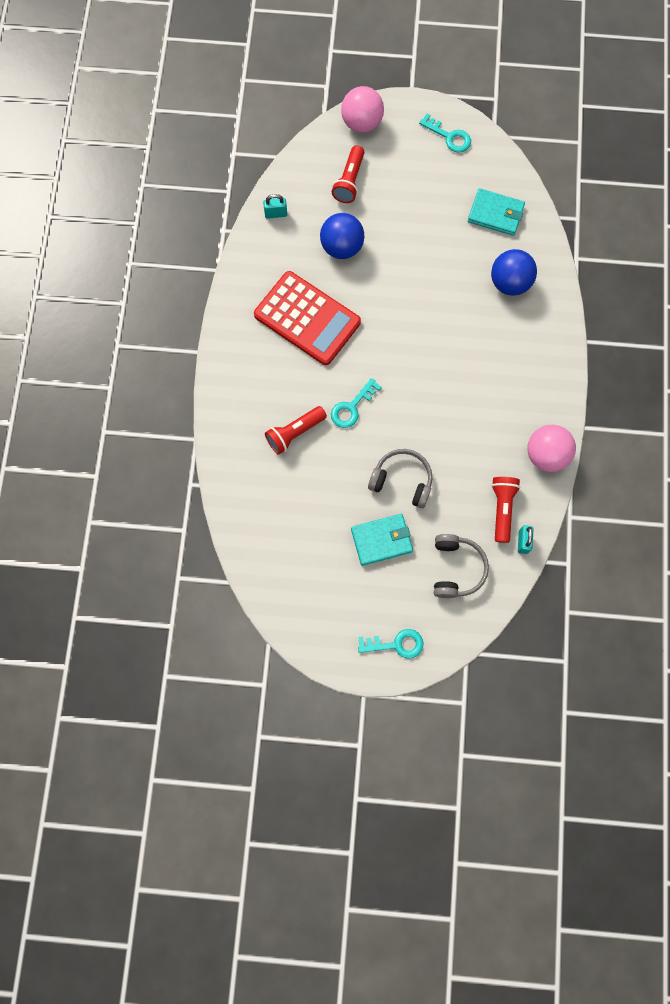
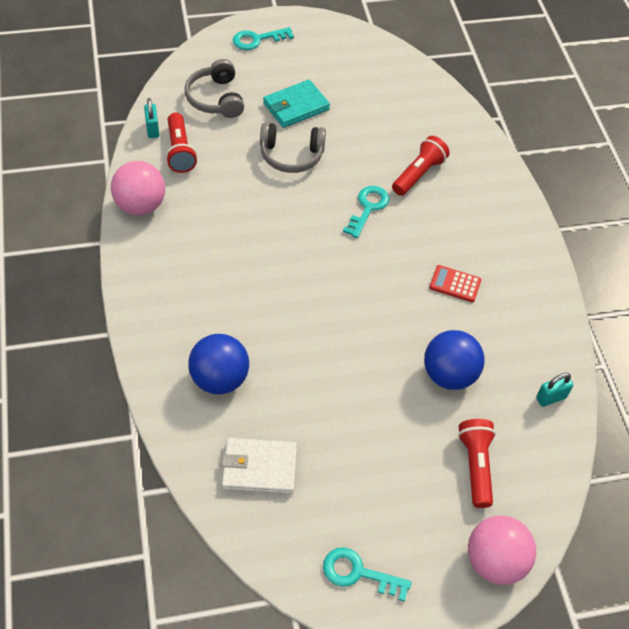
camera: 160 degrees right, 20 degrees down
red calculator [254,271,361,365] -> red calculator [429,265,481,302], size x0.41
turquoise wallet [468,188,525,236] -> white wallet [222,438,297,494]

